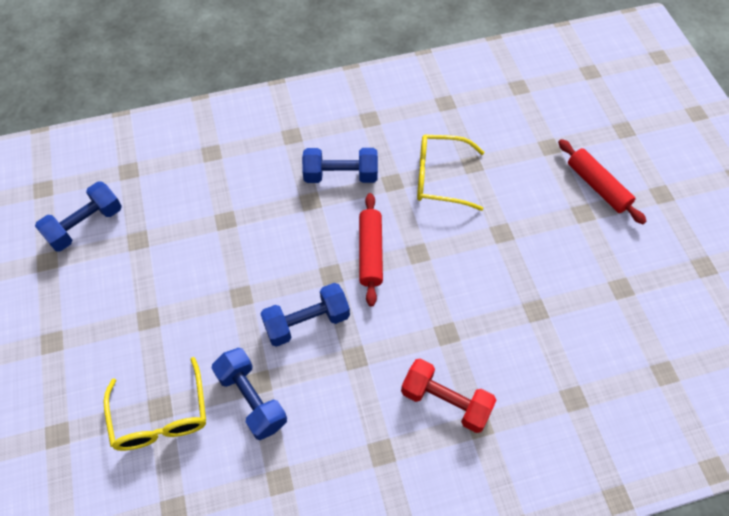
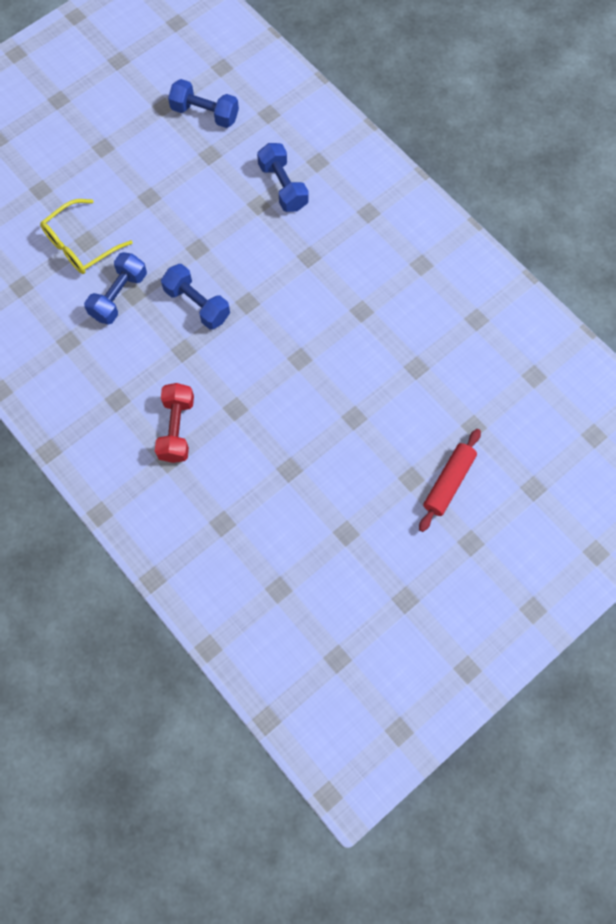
camera: 65 degrees right, 10 degrees up
blue dumbbell [302,148,378,183] -> blue dumbbell moved to [257,143,309,212]
red rolling pin [359,193,383,307] -> none
yellow glasses [417,135,484,211] -> none

